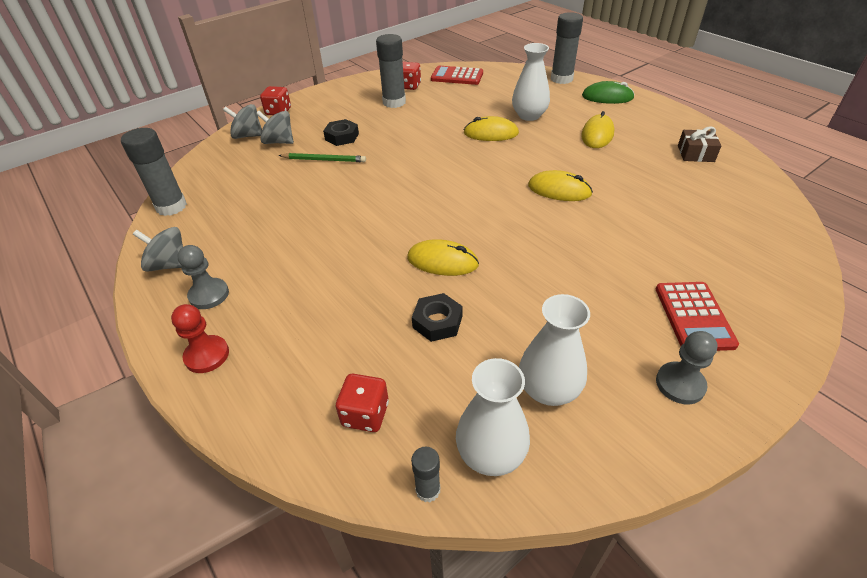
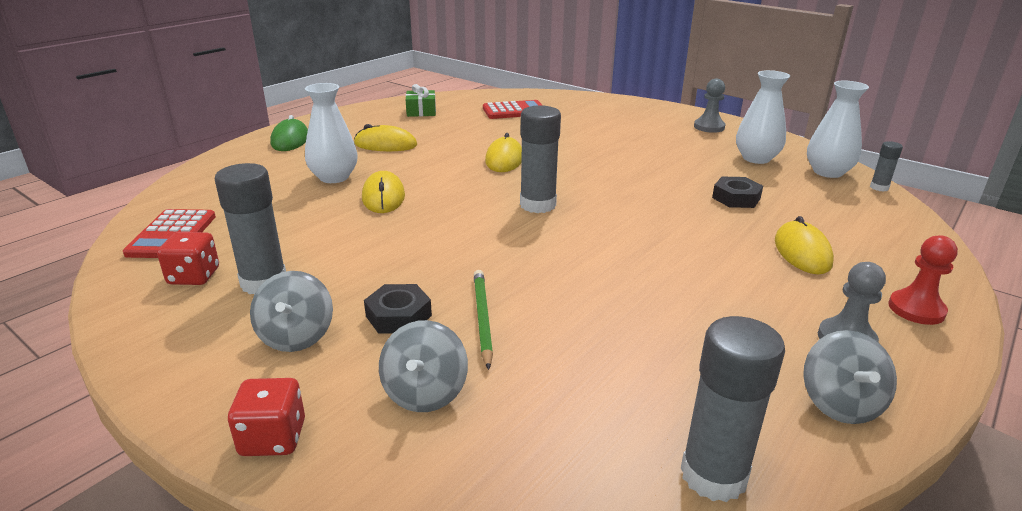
camera: 105 degrees left, 15 degrees down
grey spinning top [223,104,262,139] -> grey spinning top moved to [250,271,333,352]
red dice [336,374,389,432] -> none
yellow mouse [407,239,479,276] -> yellow mouse moved to [775,216,834,274]
grey glue stick [551,12,583,84] -> grey glue stick moved to [520,105,561,213]
red calculator [656,282,739,351] -> red calculator moved to [483,100,542,119]
brown gift [678,126,721,162] -> green gift [406,84,436,117]

